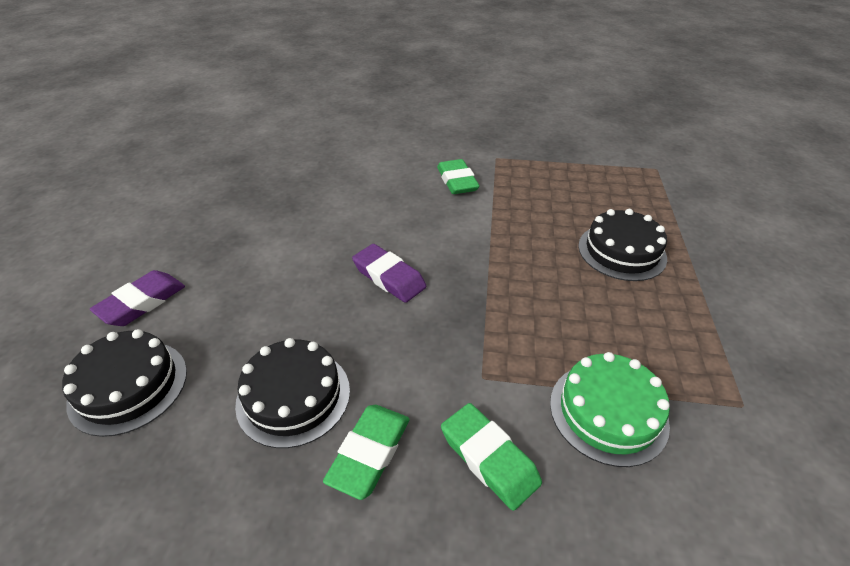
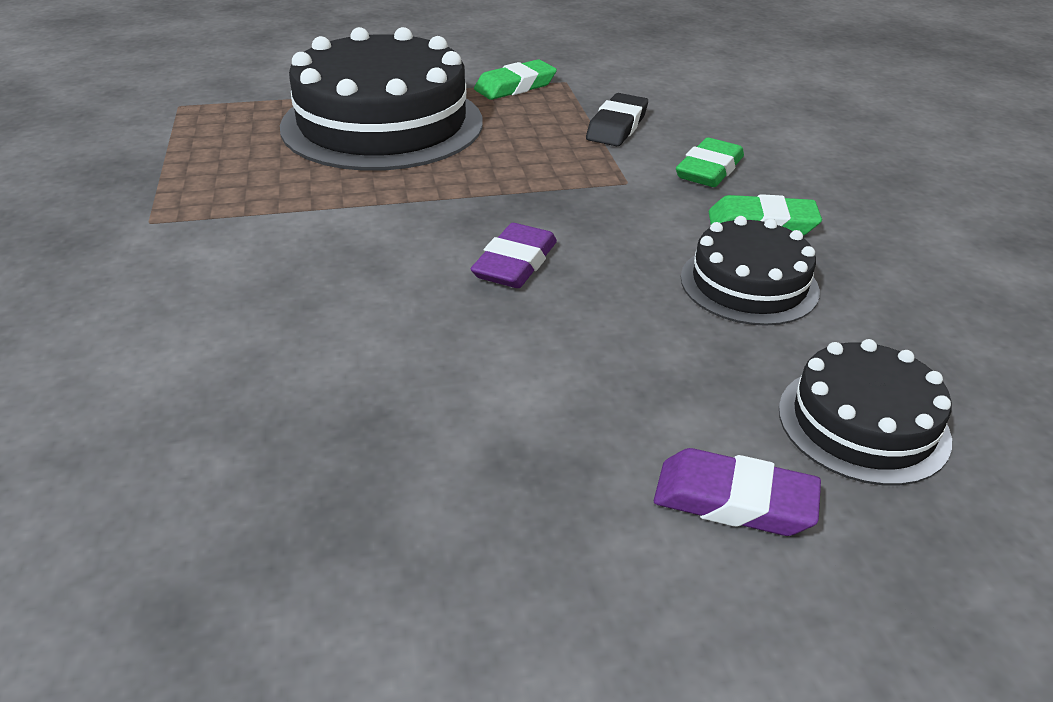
camera: 110 degrees left, 5 degrees down
green eraser [437,159,480,194] -> green eraser moved to [474,59,557,100]
green cake [550,352,670,467] -> black eraser [586,93,648,146]
black cake [578,209,667,281] -> black cake [280,27,483,171], size x1.93

